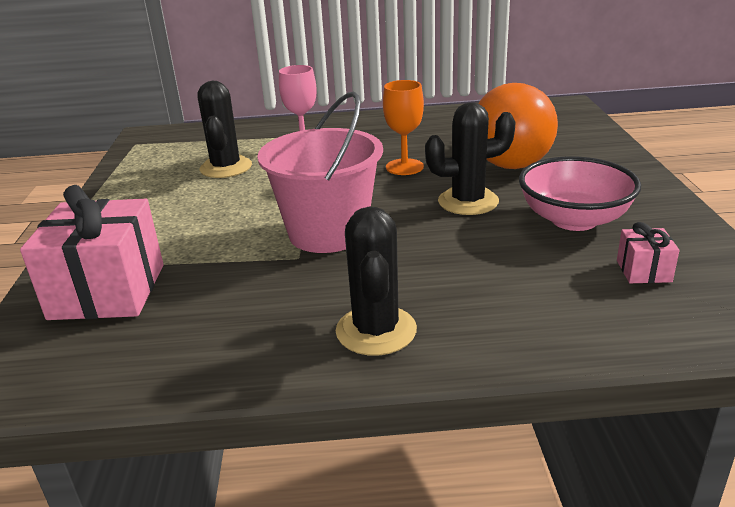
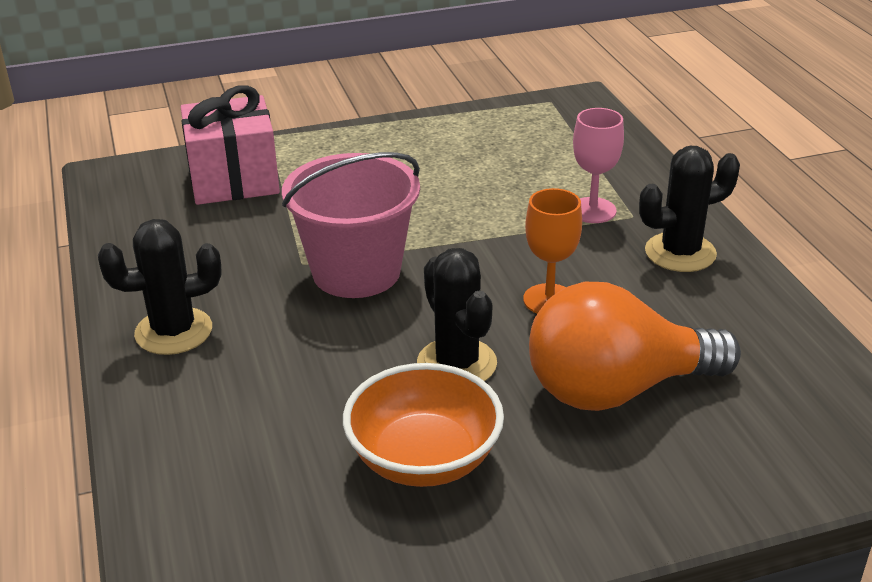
camera: 75 degrees right, 5 degrees up
black cactus [197,81,252,178] -> black cactus moved to [639,146,740,272]
pink bowl [519,156,641,231] -> orange bowl [343,363,504,487]
pink gift [617,222,680,283] -> none

